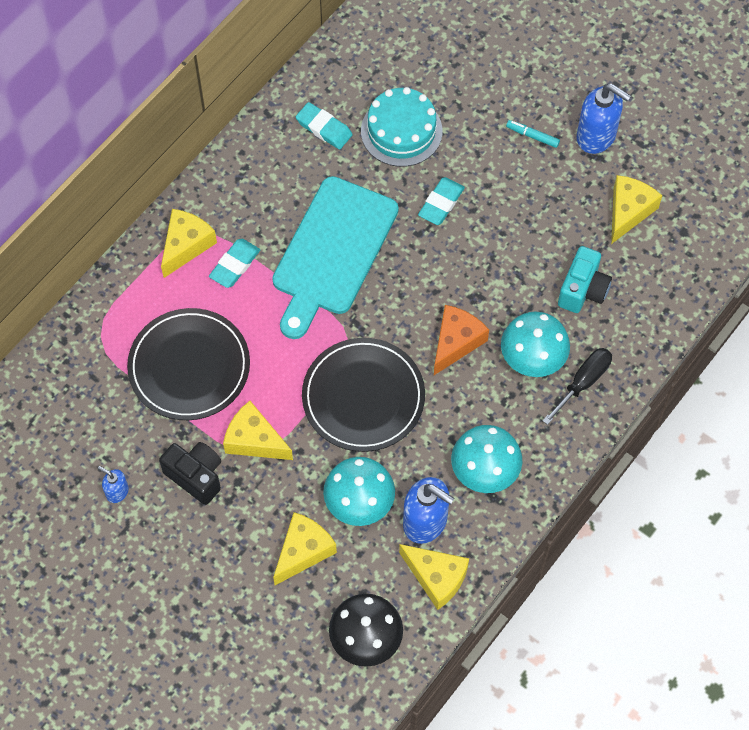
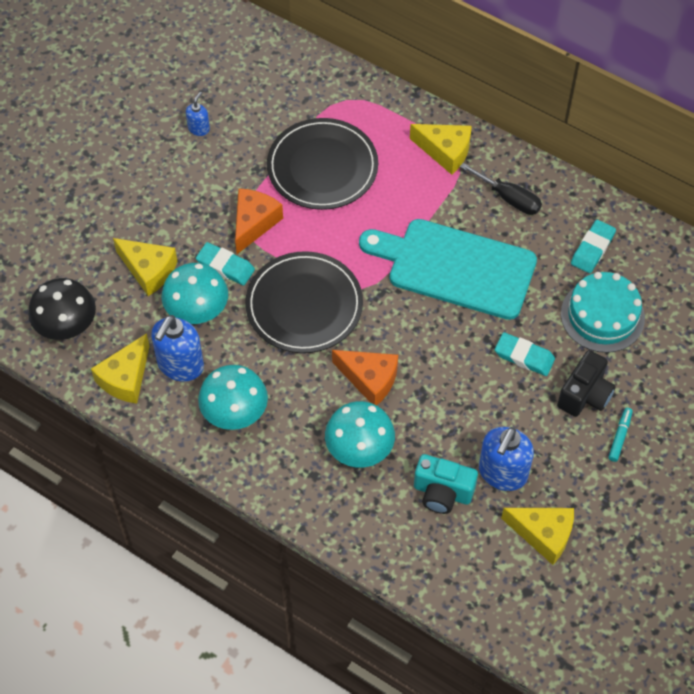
camera: 85 degrees right, 5 degrees down
black camera [159,442,221,505] -> black camera moved to [557,350,616,417]
turquoise eraser [209,239,260,288] -> turquoise eraser moved to [196,242,255,285]
yellow cheese [223,401,293,460] -> orange cheese [235,188,283,254]
black screwdriver [542,348,612,425] -> black screwdriver moved to [460,163,542,215]
blue soap dispenser [577,83,631,154] -> blue soap dispenser moved to [479,427,534,491]

